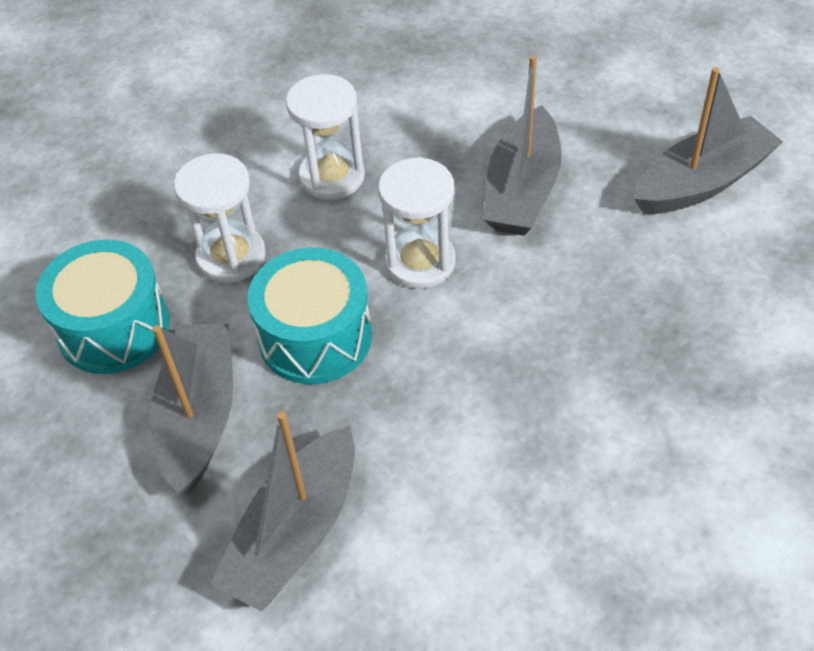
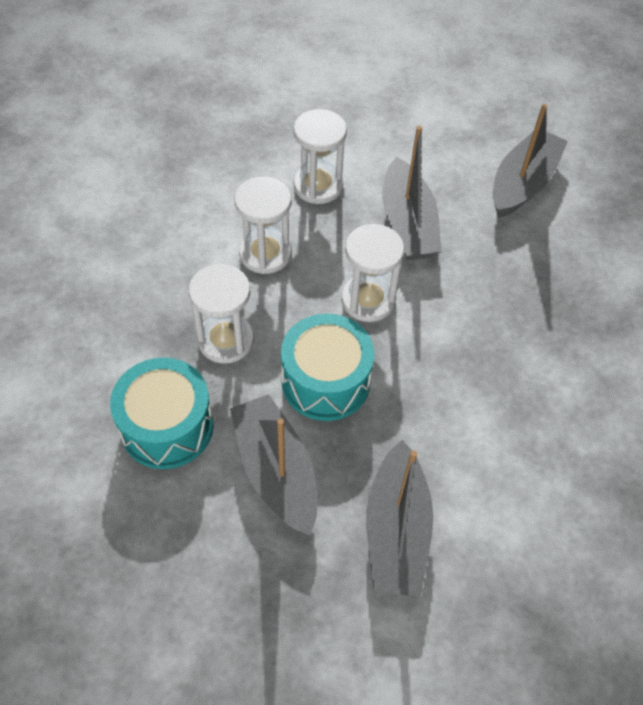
camera: 30 degrees left, 5 degrees up
none -> white hourglass [293,109,347,204]

